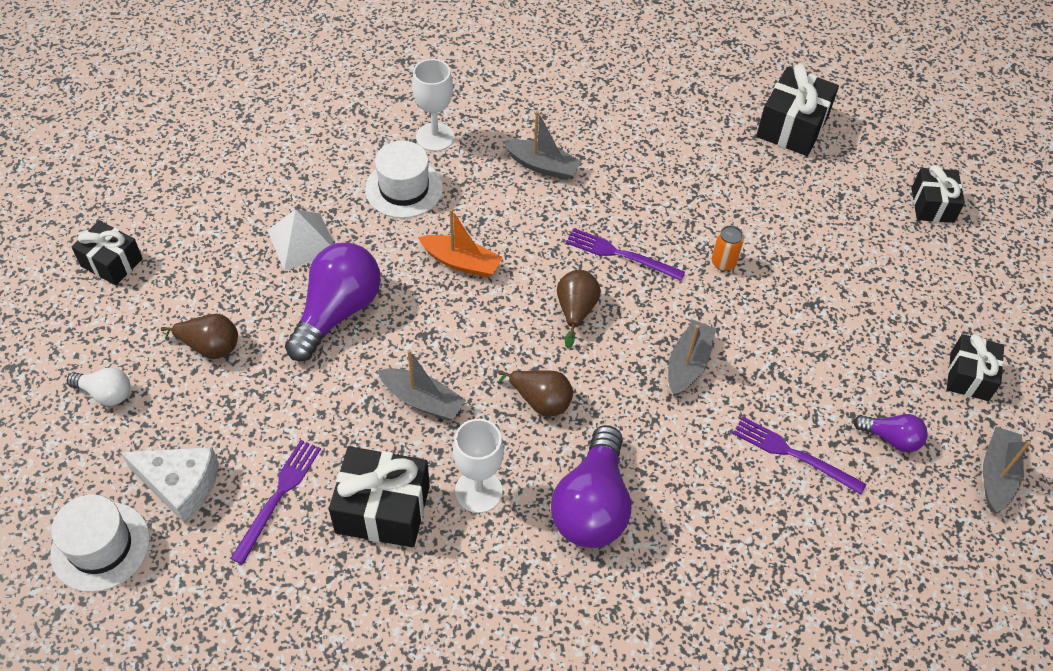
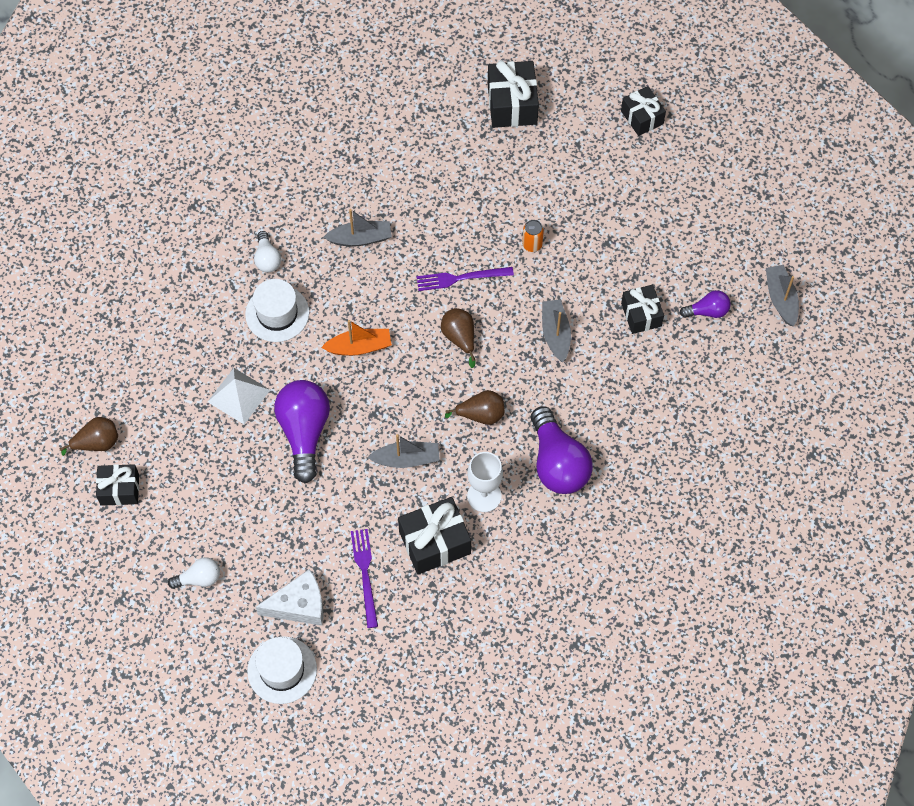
camera: 30 degrees left, 10 degrees up
brown pear [161,314,238,359] -> brown pear moved to [60,417,118,456]
white goblet [412,59,454,151] -> white light bulb [254,231,281,272]
purple fork [733,417,866,494] -> none
black gift [947,334,1004,401] -> black gift moved to [621,285,664,334]

